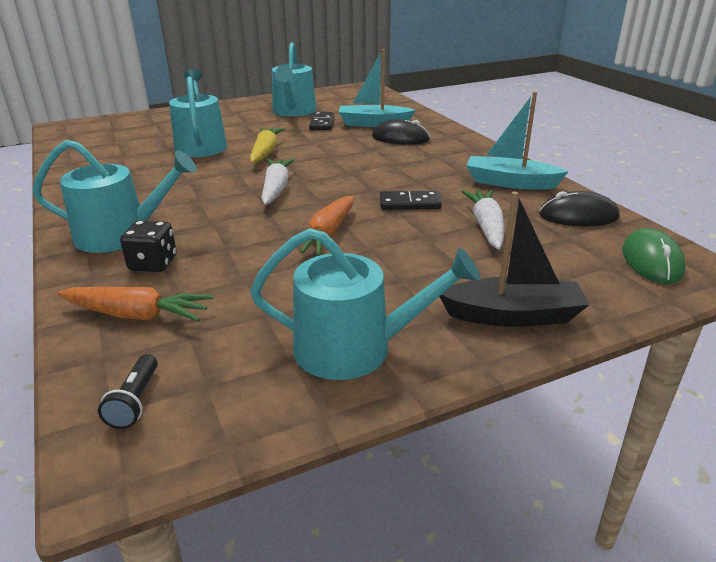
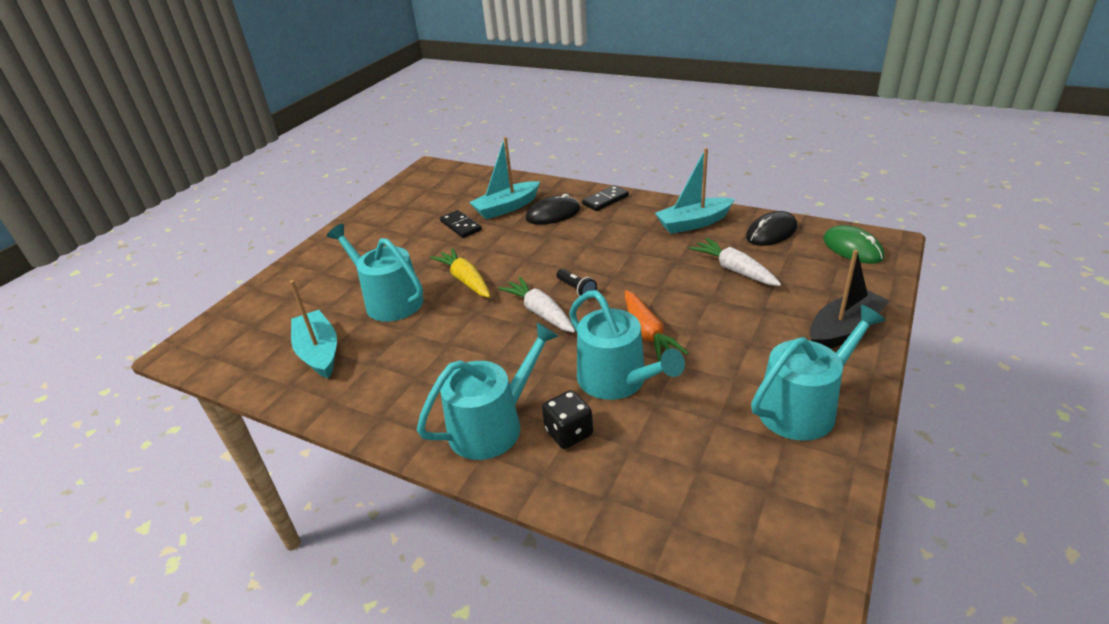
camera: 35 degrees left, 5 degrees up
orange carrot [57,287,214,321] -> none
black flashlight [98,354,158,429] -> black flashlight moved to [556,269,597,296]
turquoise watering can [272,43,316,117] -> turquoise watering can moved to [569,290,685,400]
black domino [380,191,441,210] -> black domino moved to [582,185,629,211]
none -> turquoise boat [290,280,337,379]

